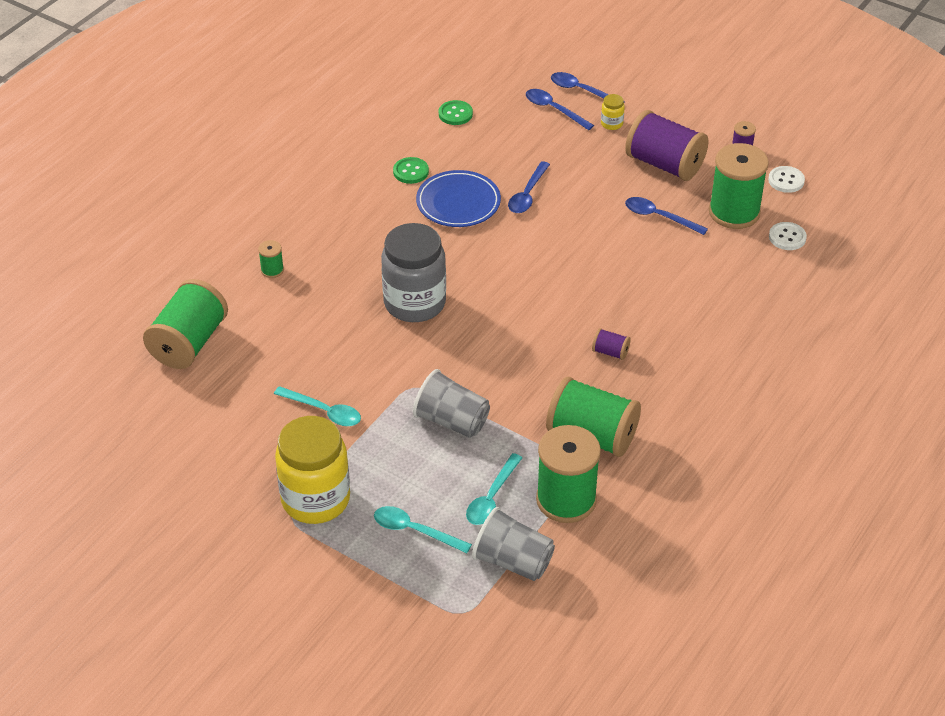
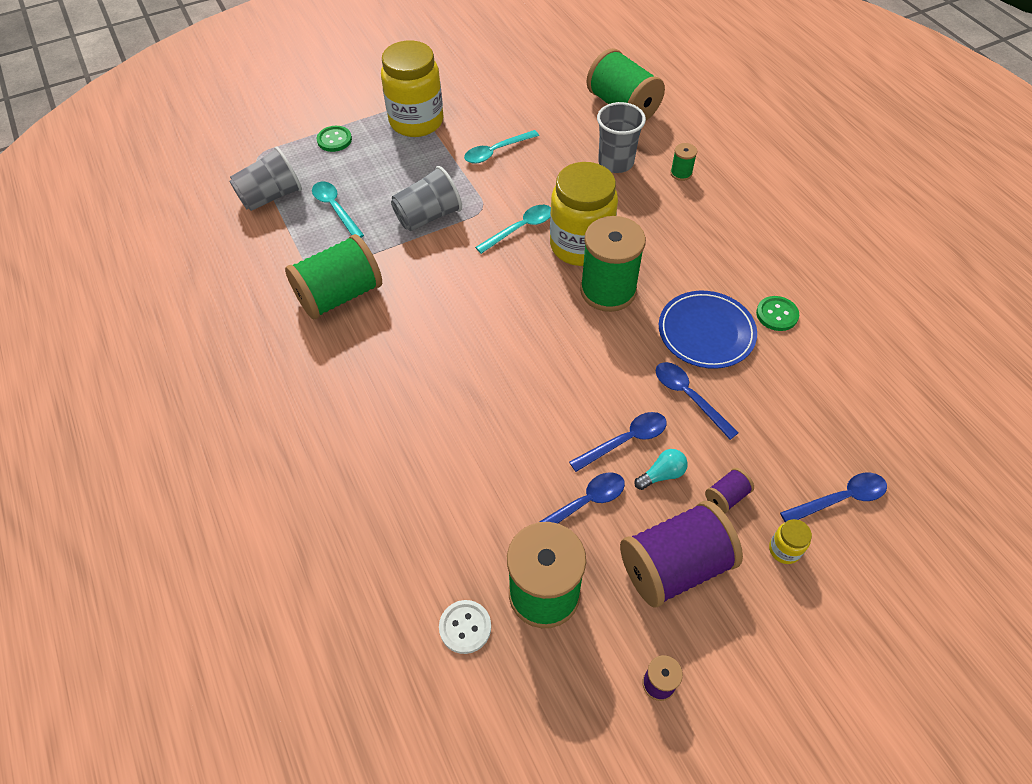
camera: 120 degrees right, 10 degrees up
turquoise spoon [374,506,472,553] -> turquoise spoon moved to [475,205,551,254]
grey jar [381,223,446,322] -> yellow jar [550,162,618,266]
green button [439,100,473,125] -> green button moved to [317,126,352,152]
green spool [536,425,601,523] -> green spool moved to [580,216,646,312]
blue spoon [551,72,625,103] -> blue spoon moved to [569,412,667,472]
purple spool [592,328,631,360] -> purple spool moved to [705,468,754,513]
white button [768,166,805,193] -> none
none -> grey cup [597,102,646,173]
none -> turquoise light bulb [634,449,688,490]

